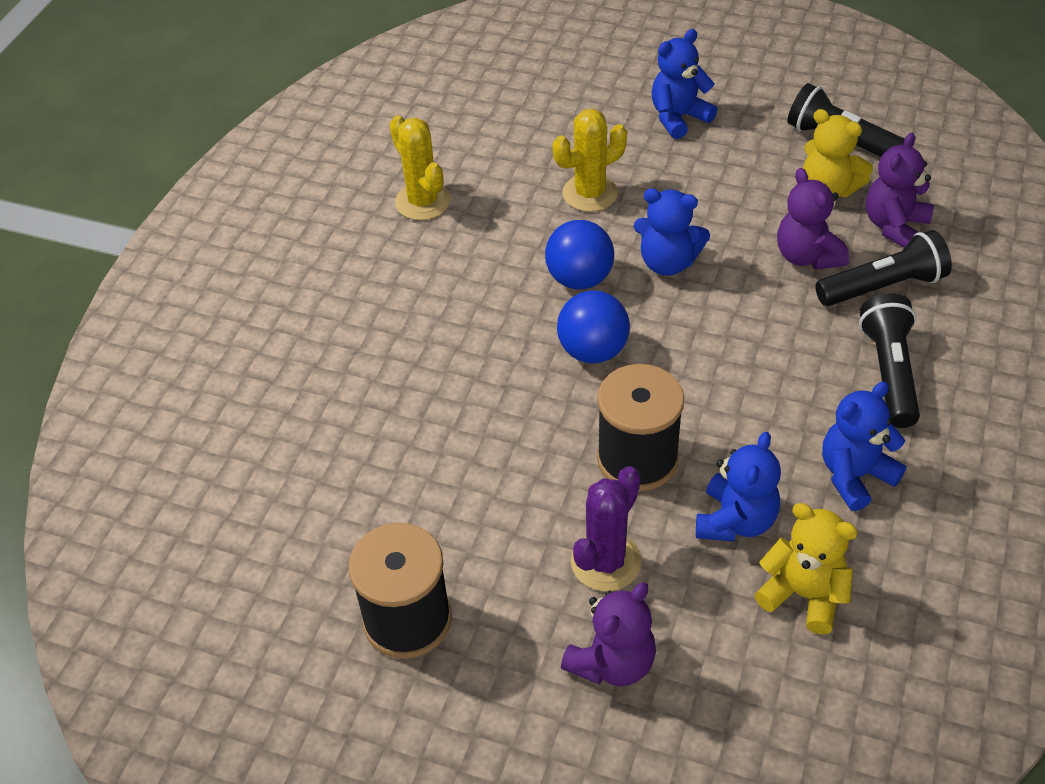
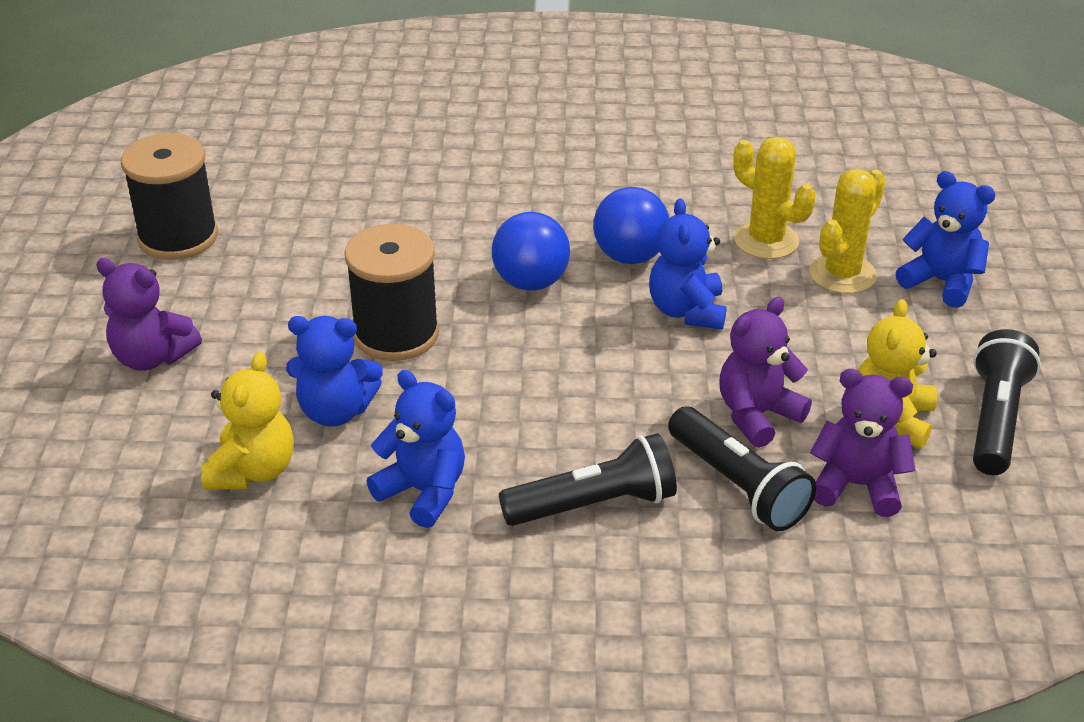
camera: 70 degrees right, 10 degrees down
yellow cactus [390,115,451,220] -> yellow cactus moved to [809,169,886,294]
purple cactus [571,466,642,592] -> none

